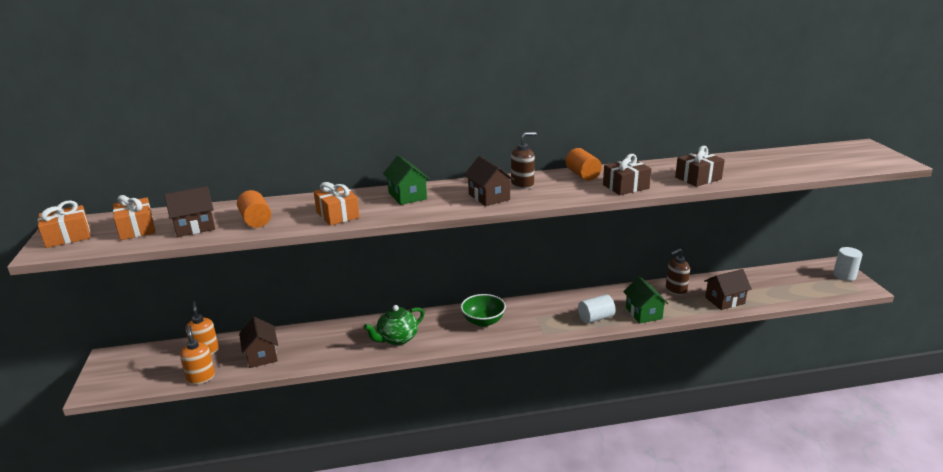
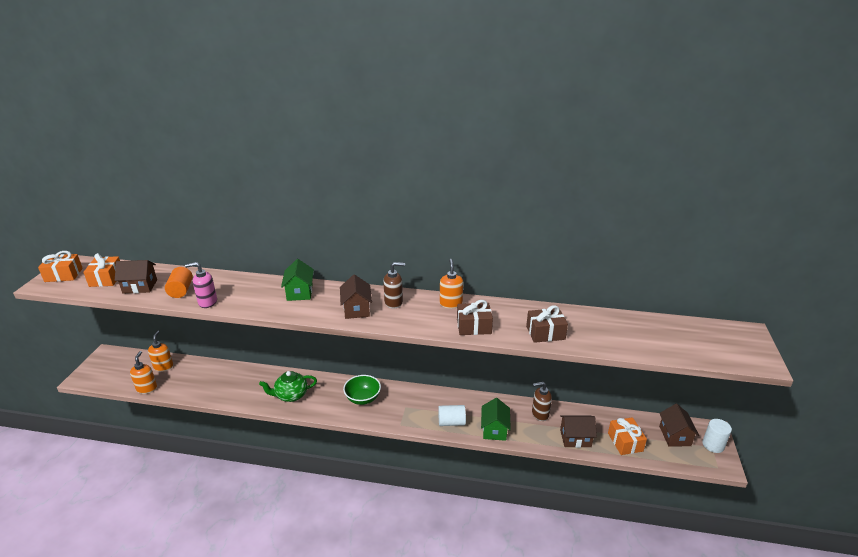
camera: 20 degrees right, 5 degrees up
brown house [239,317,278,368] -> brown house moved to [659,404,699,446]
orange gift [314,182,360,226] -> orange gift moved to [608,417,647,455]
orange cylinder [565,148,602,181] -> orange soap dispenser [440,259,463,309]
none -> pink soap dispenser [185,262,217,308]

